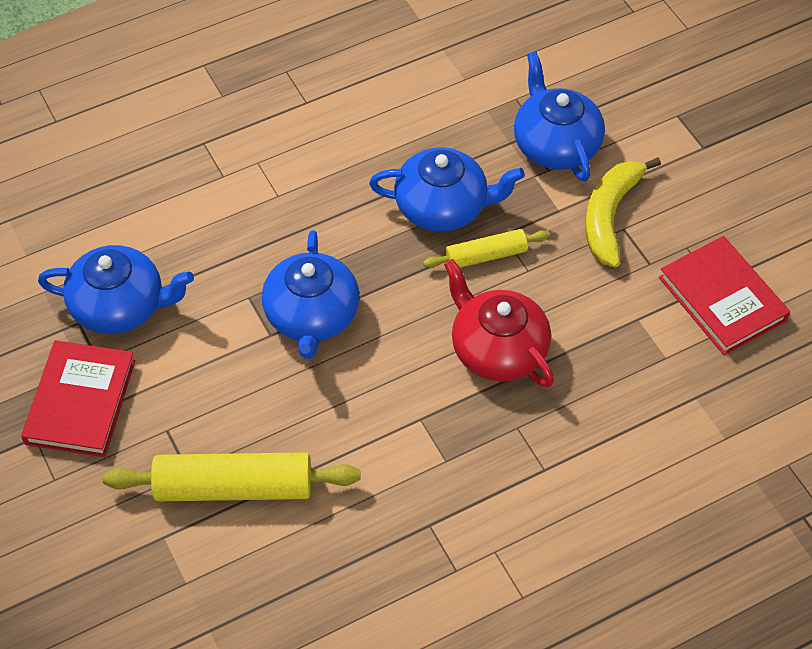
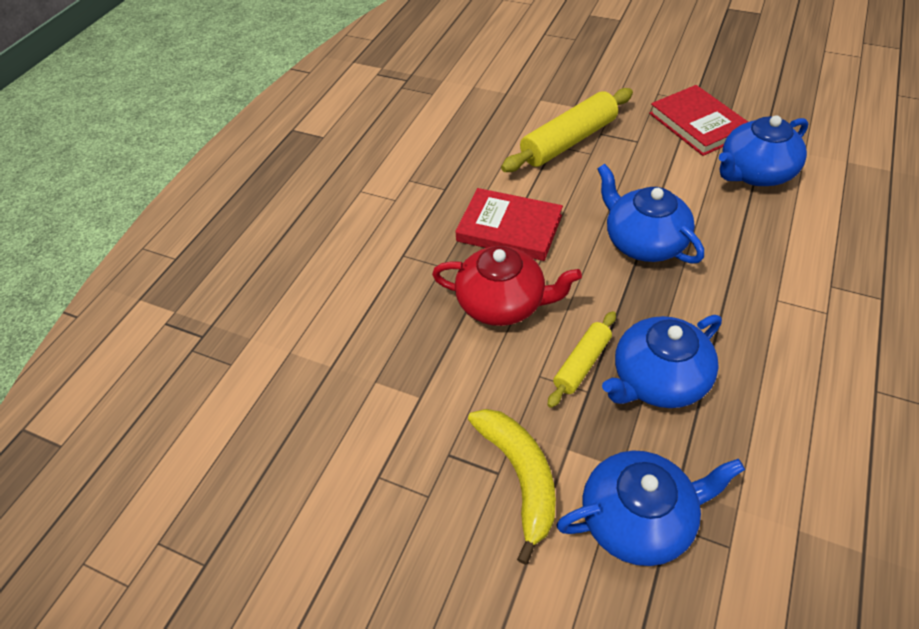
camera: 145 degrees right, 5 degrees down
blue teapot [514,51,605,181] -> blue teapot turned 45 degrees counterclockwise [556,451,745,566]
red book [659,236,790,355] -> red book moved to [455,188,563,261]

